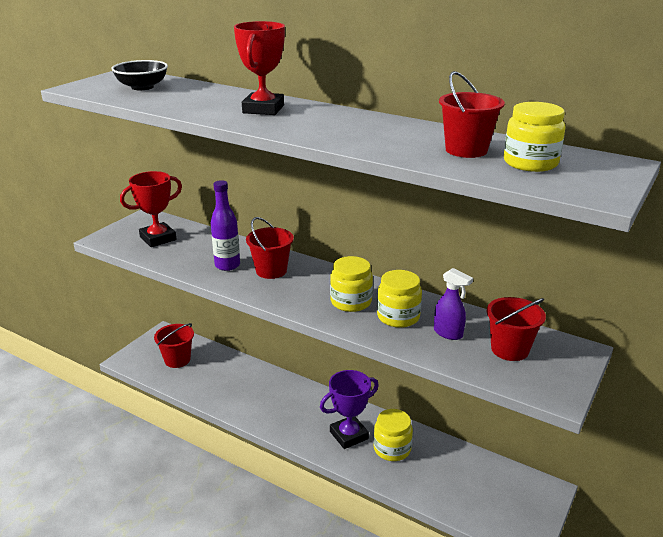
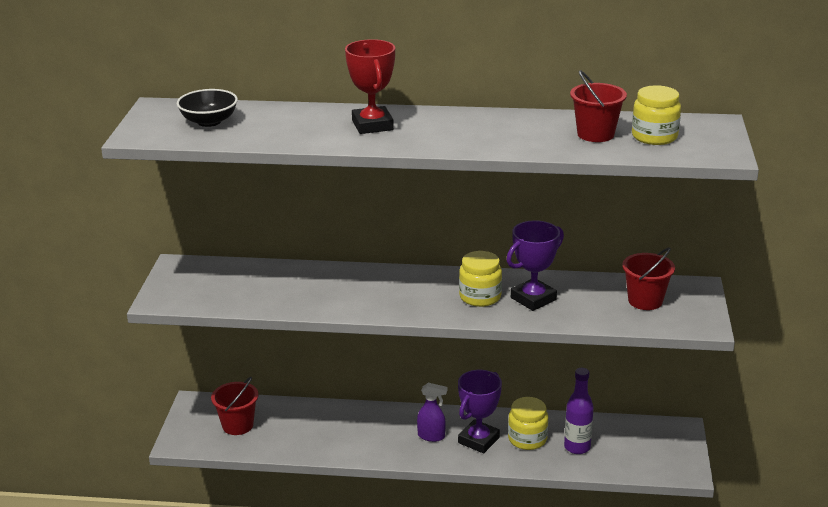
camera: 25 degrees left, 0 degrees up
red trophy [120,171,182,247] -> none
purple bottle [211,180,240,271] -> purple bottle moved to [564,368,594,454]
red bucket [246,217,294,279] -> none
yellow jar [377,270,422,328] -> purple trophy [506,220,564,311]
purple spray bottle [434,268,473,340] -> purple spray bottle moved to [417,383,447,442]

